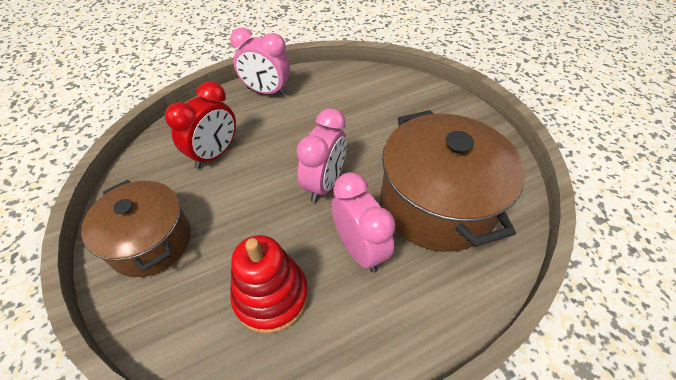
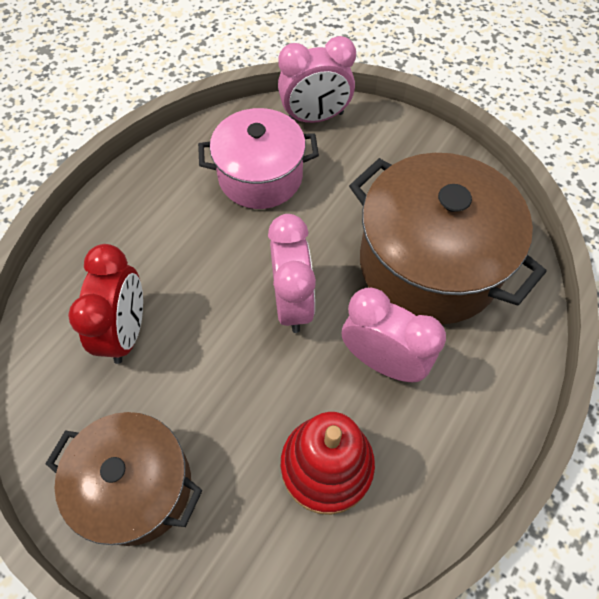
camera: 30 degrees left, 10 degrees up
pink clock [230,28,290,96] -> pink clock moved to [278,36,356,123]
none -> pink pot [198,108,319,209]

